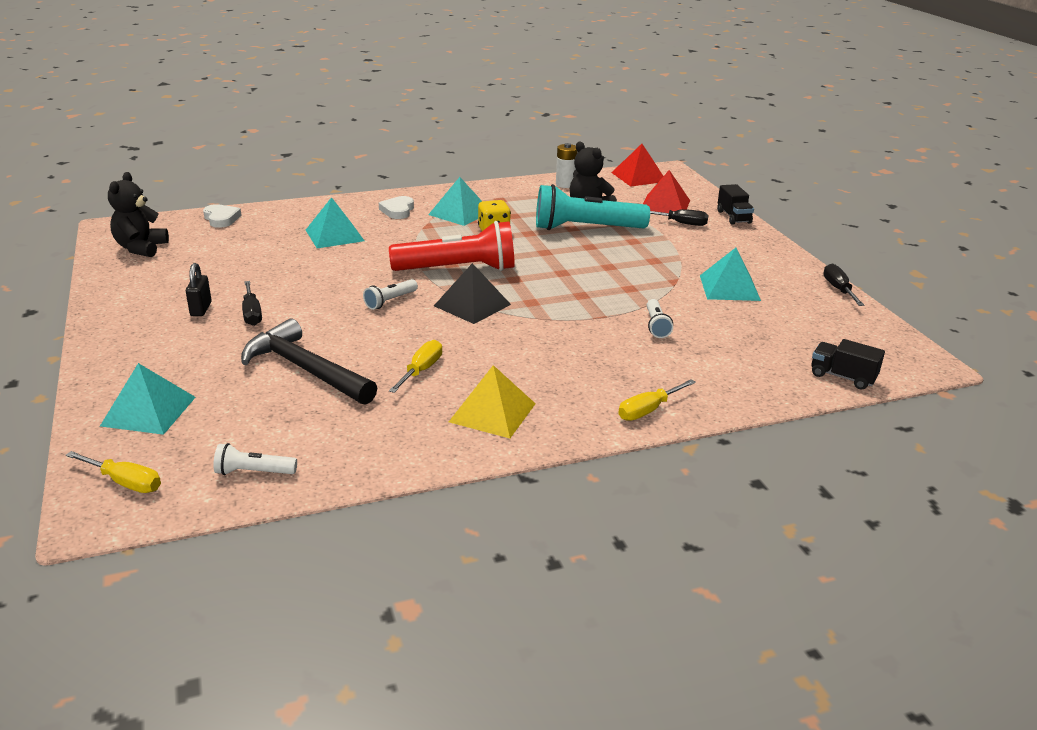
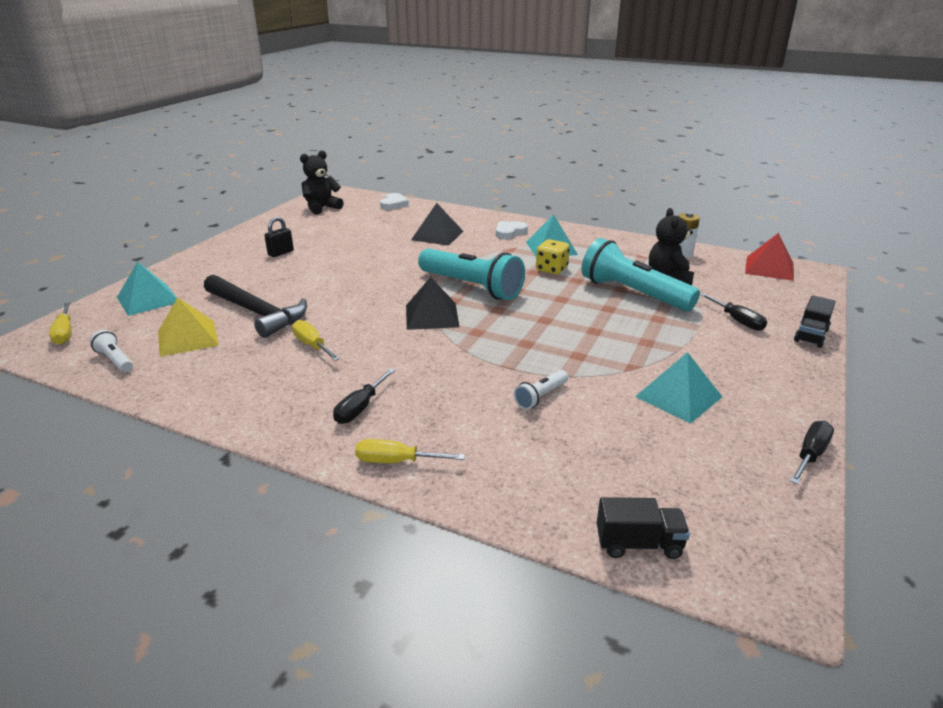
camera: 45 degrees right, 0 degrees up
black hammer [241,318,377,405] -> black hammer turned 135 degrees clockwise [204,275,307,338]
black screwdriver [242,281,262,326] -> black screwdriver moved to [333,368,395,424]
turquoise pyramid [306,197,364,248] -> black pyramid [411,203,463,246]
white flashlight [363,279,418,310] -> none
red flashlight [389,221,515,271] -> turquoise flashlight [418,249,525,300]
yellow screwdriver [389,340,442,393] -> yellow screwdriver turned 105 degrees counterclockwise [292,320,340,361]
yellow pyramid [449,365,536,438] -> yellow pyramid moved to [158,297,219,357]
red pyramid [643,170,690,213] -> none
black truck [811,339,885,390] -> black truck turned 105 degrees clockwise [597,497,690,559]

